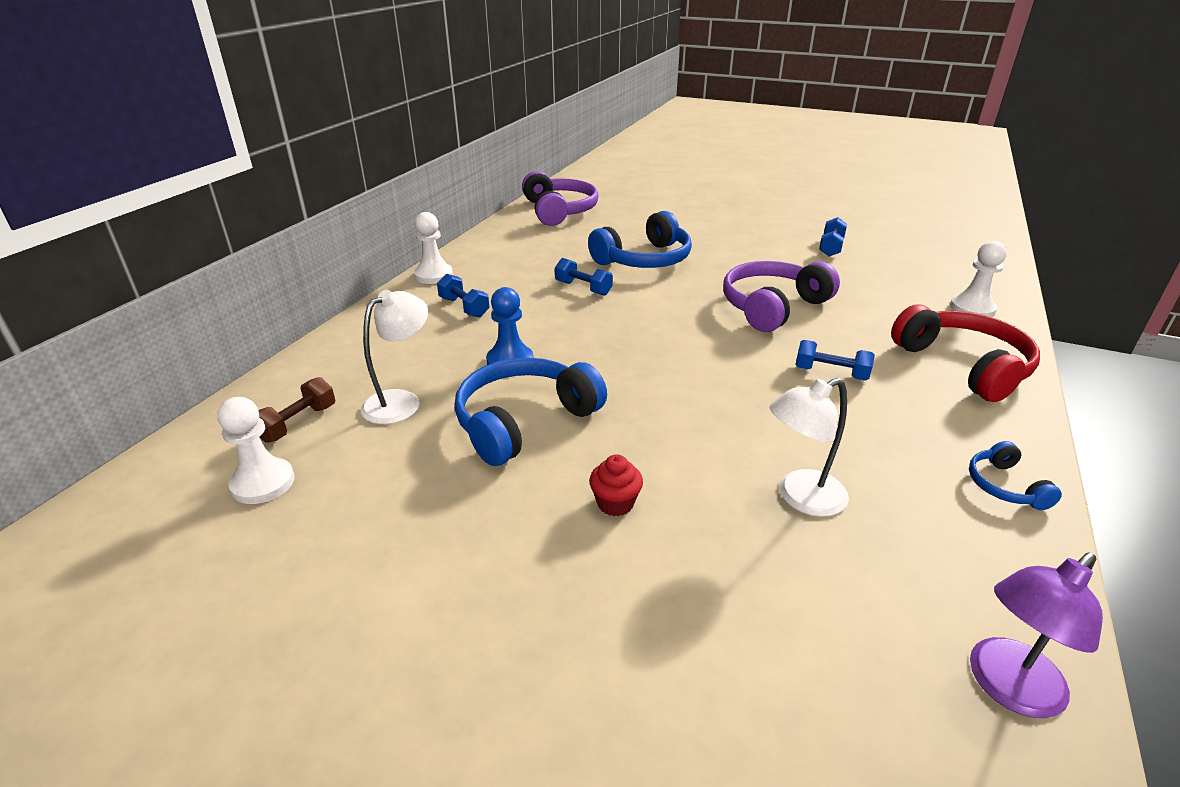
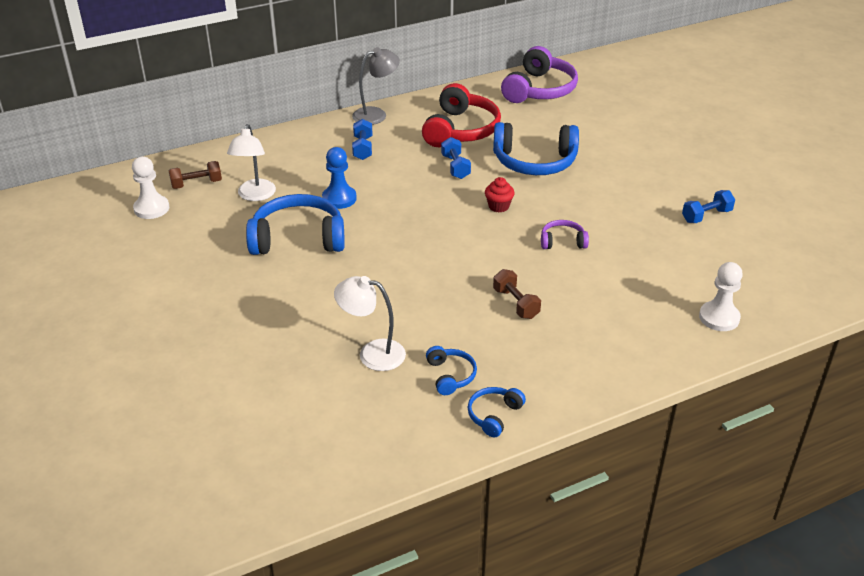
camera: 40 degrees right, 5 degrees up
white lamp [361,290,428,424] -> white lamp turned 105 degrees clockwise [227,124,276,201]
white pawn [414,212,453,284] -> grey lamp [352,47,400,125]
red cupcake [589,454,643,516] -> red cupcake moved to [485,177,515,212]
purple headphones [723,261,840,332] -> purple headphones [541,220,589,249], size x0.49
blue dumbbell [795,340,875,381] -> brown dumbbell [493,269,541,319]
red headphones [891,304,1040,402] -> red headphones moved to [422,83,501,147]
purple lamp [970,552,1103,718] -> none
none -> blue headphones [426,346,477,395]

